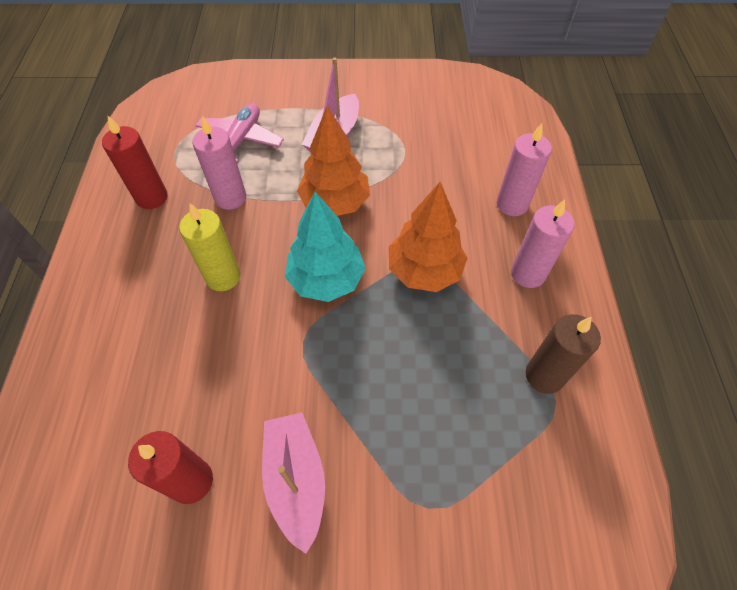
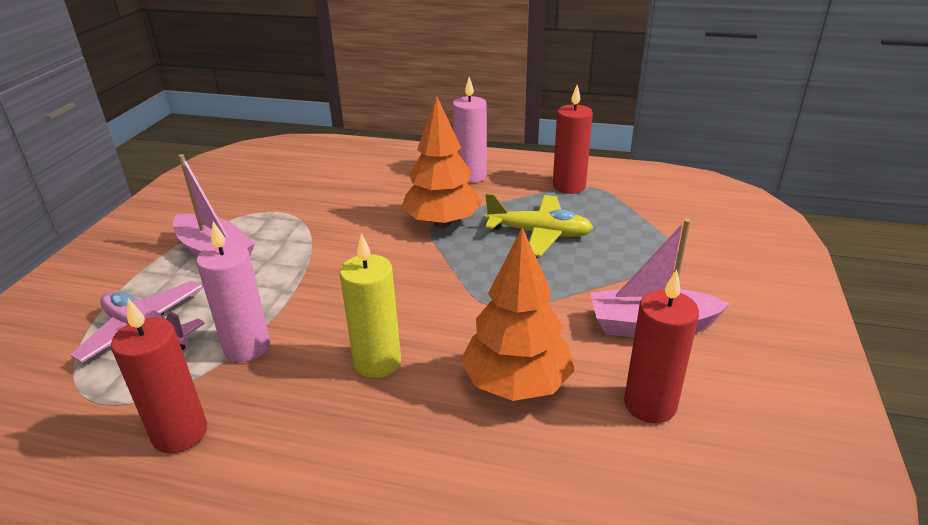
camera: 75 degrees left, 25 degrees down
turquoise tree [285,192,366,302] -> none
orange tree [297,106,370,216] -> orange tree moved to [461,228,574,401]
pink candle [497,123,552,216] -> none
brown candle [526,314,601,394] -> red candle [553,85,593,194]
none -> yellow plane [485,193,593,257]

